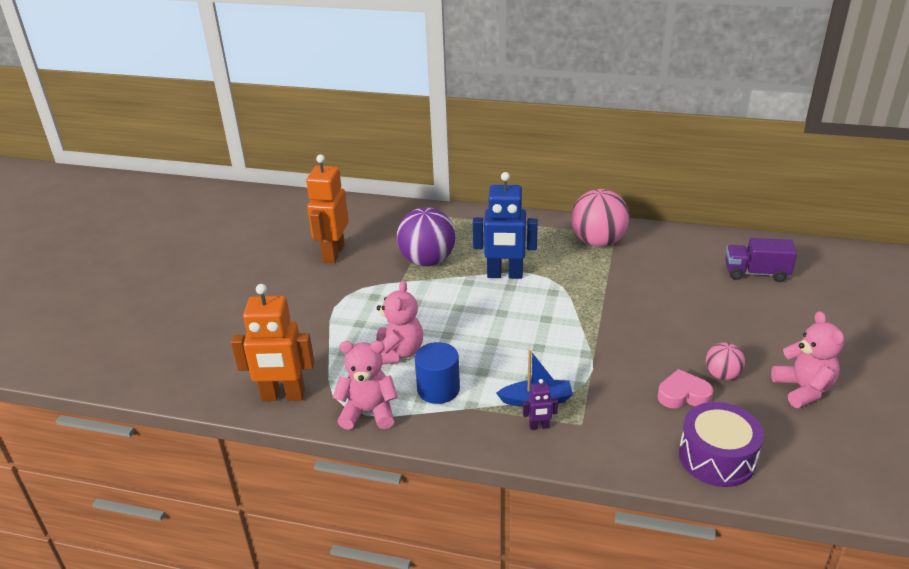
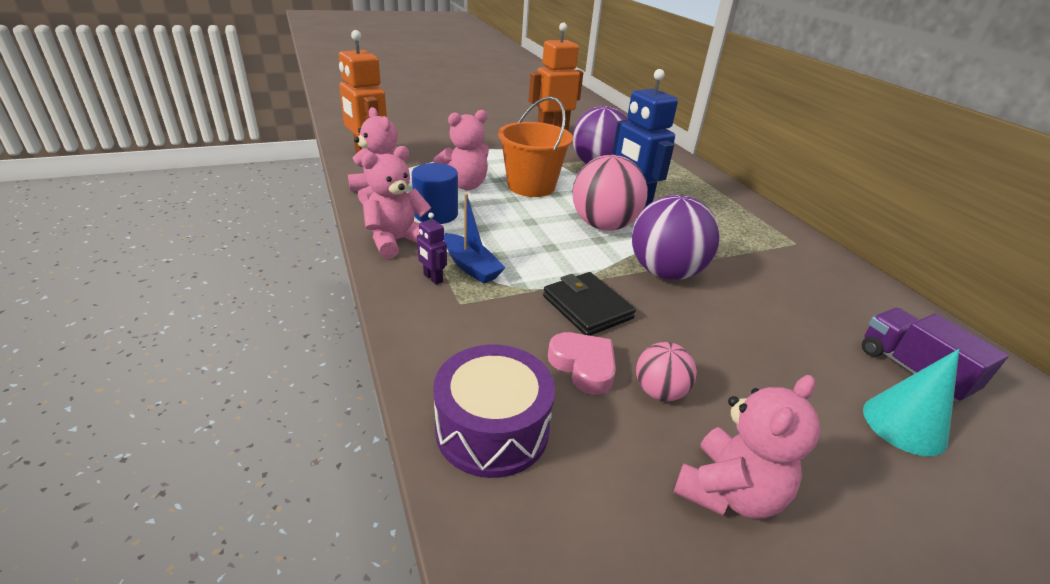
camera: 50 degrees right, 0 degrees up
pink ball [571,189,630,247] -> pink ball moved to [572,155,648,231]
none -> pink teddy bear [361,146,431,259]
none -> orange bucket [498,97,573,197]
none -> black wallet [543,272,636,336]
none -> purple ball [632,195,720,280]
none -> turquoise cone [863,349,959,456]

